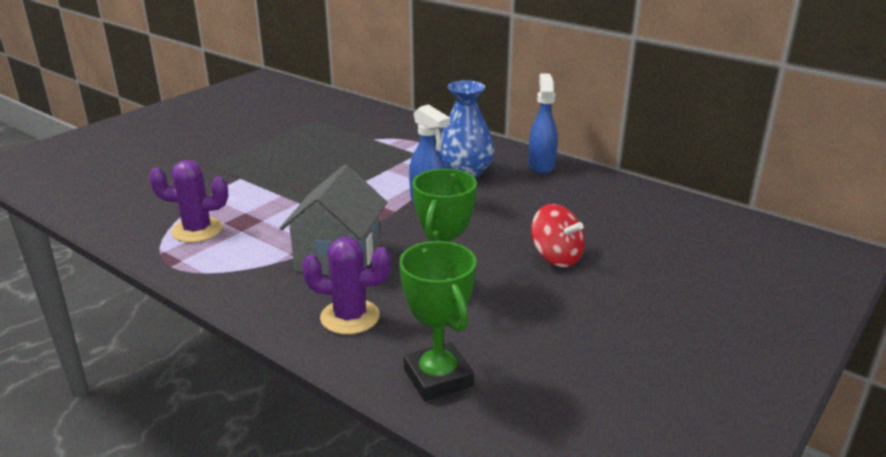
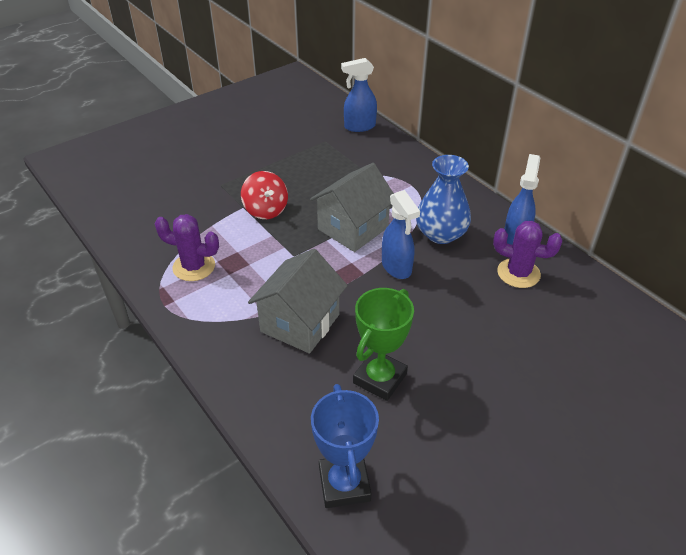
camera: 15 degrees right, 15 degrees up
purple cactus [302,237,391,335] -> purple cactus moved to [493,221,562,288]
green trophy [399,241,476,401] -> blue trophy [311,384,379,508]
red spinning top [531,204,585,267] -> red spinning top moved to [241,171,288,219]
none -> grey house [310,163,394,252]
none -> blue spray bottle [341,58,377,132]

